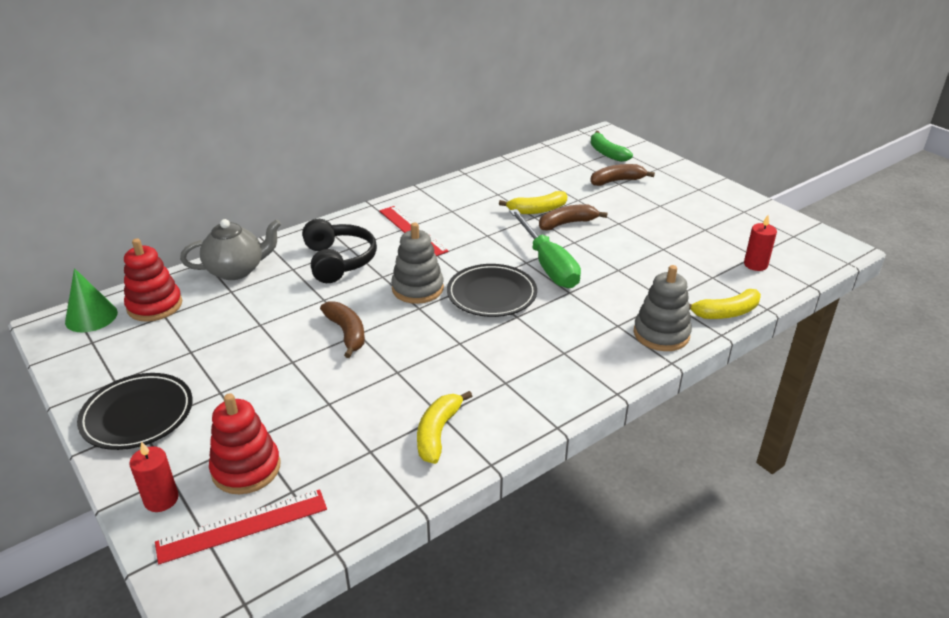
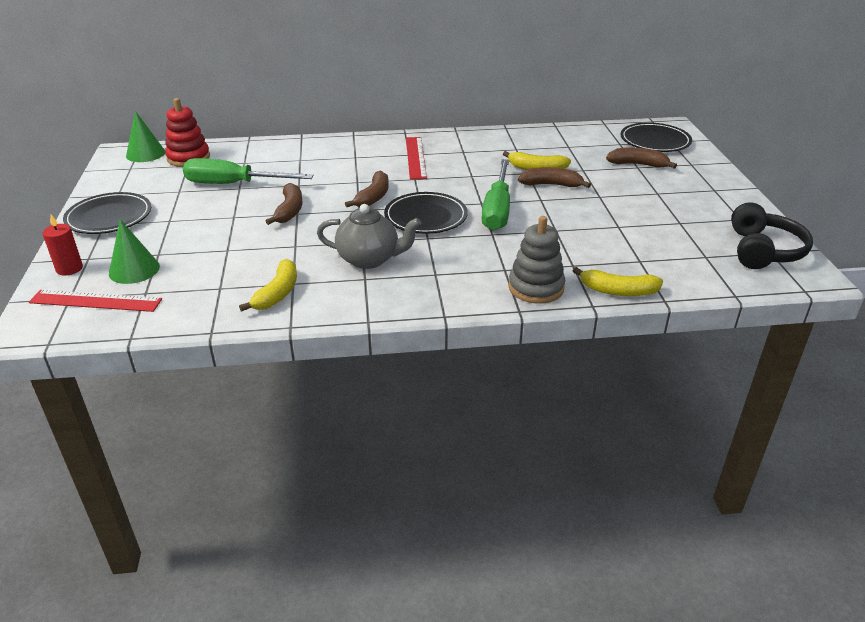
camera: 30 degrees right, 0 degrees up
grey teapot [180,219,281,280] -> grey teapot moved to [317,204,421,269]
red stacking toy [209,393,281,494] -> green cone [109,219,160,284]
black headphones [302,219,377,283] -> black headphones moved to [731,203,813,269]
grey stacking toy [391,223,444,304] -> brown banana [345,171,389,207]
yellow banana [417,391,472,464] -> yellow banana turned 150 degrees clockwise [239,259,297,312]
green banana [590,131,633,162] -> black plate [620,122,692,152]
red candle [744,215,777,271] -> none
none -> green screwdriver [183,158,313,184]

